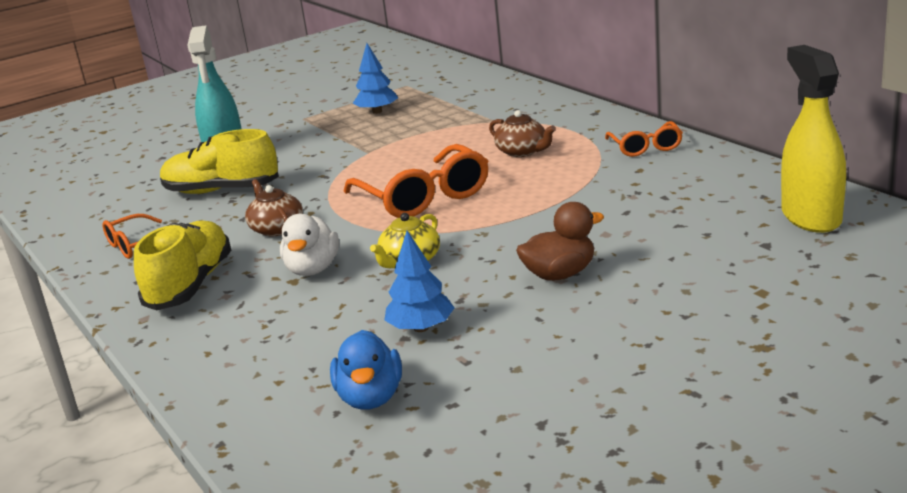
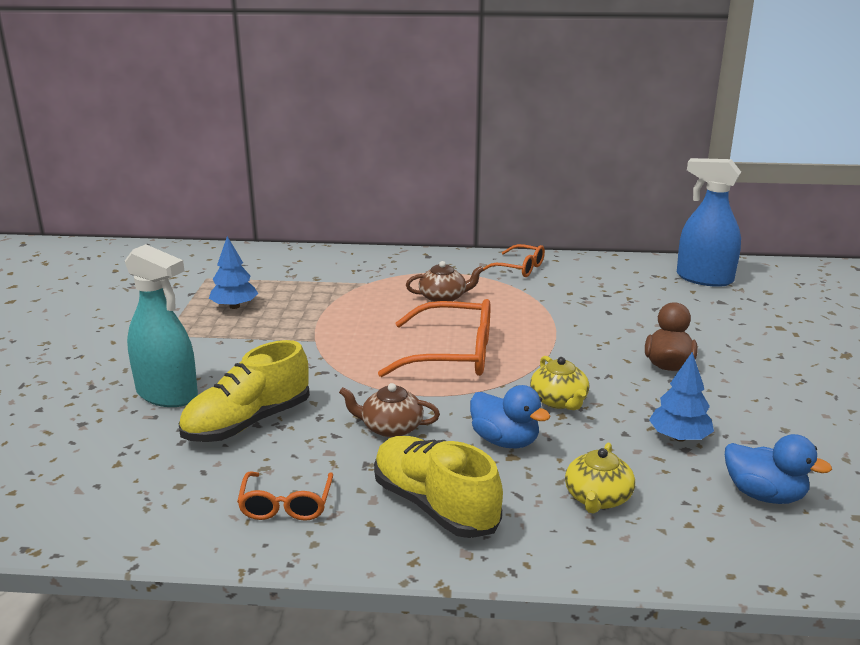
camera: 55 degrees left, 0 degrees up
white duck [280,214,339,276] -> blue duck [470,385,550,448]
yellow spray bottle [781,45,846,233] -> blue spray bottle [677,158,741,287]
none -> yellow teapot [565,443,635,514]

